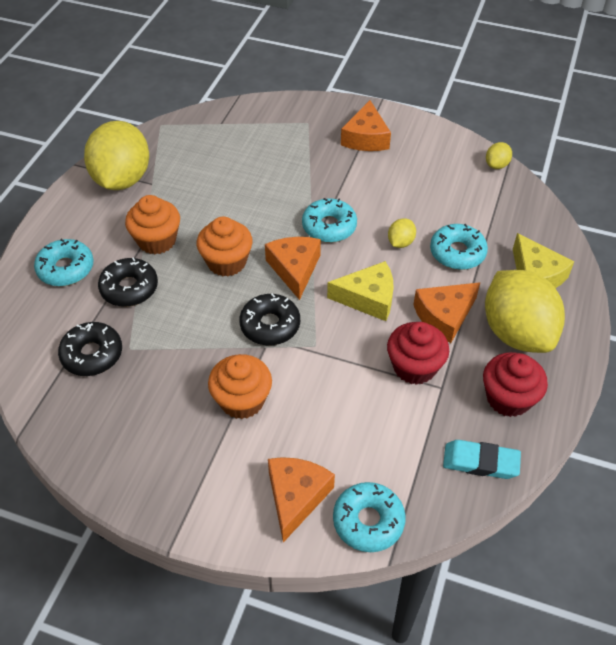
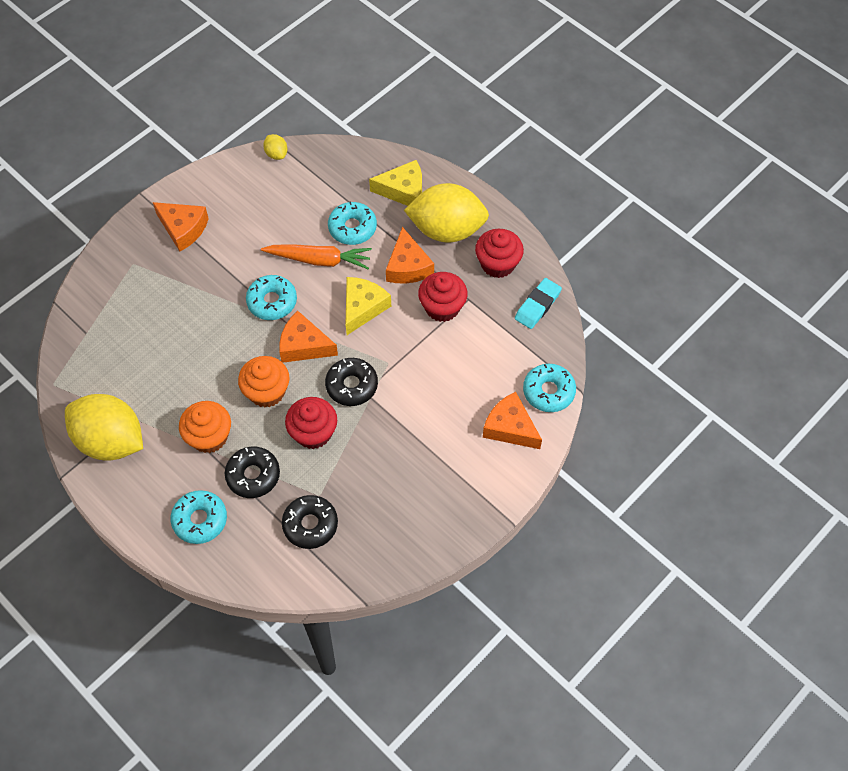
camera: 65 degrees left, 10 degrees up
orange cupcake [208,354,272,419] -> none
yellow lemon [388,218,416,248] -> orange carrot [261,244,372,269]
none -> red cupcake [285,397,337,449]

